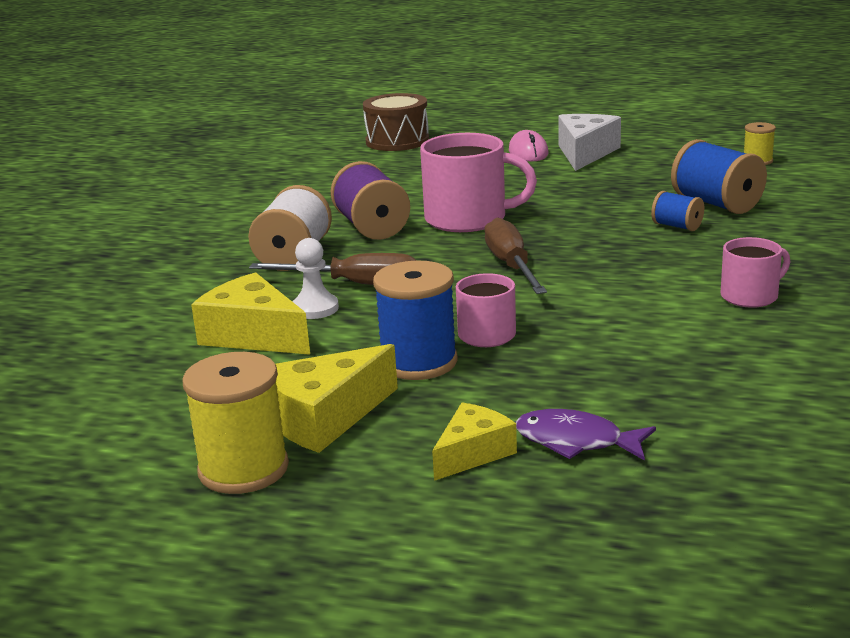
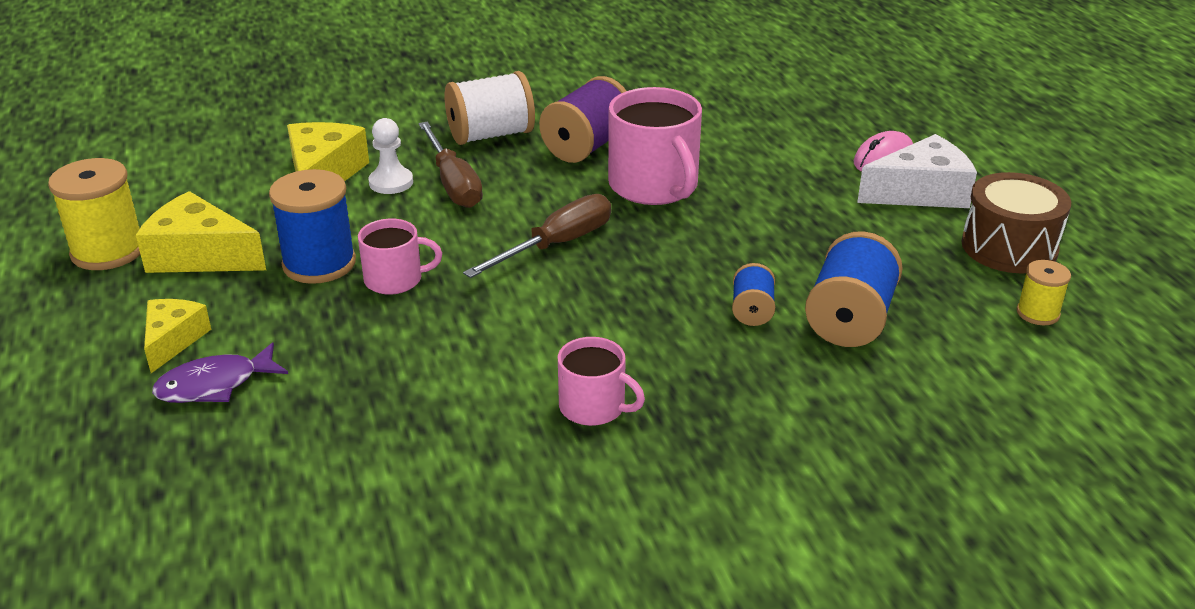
camera: 55 degrees right, 10 degrees up
brown drum [363,93,429,151] -> brown drum moved to [961,172,1071,273]
yellow cheese [432,403,517,481] -> yellow cheese turned 90 degrees counterclockwise [144,299,211,373]
purple fish [515,409,656,461] -> purple fish turned 105 degrees counterclockwise [152,342,288,403]

